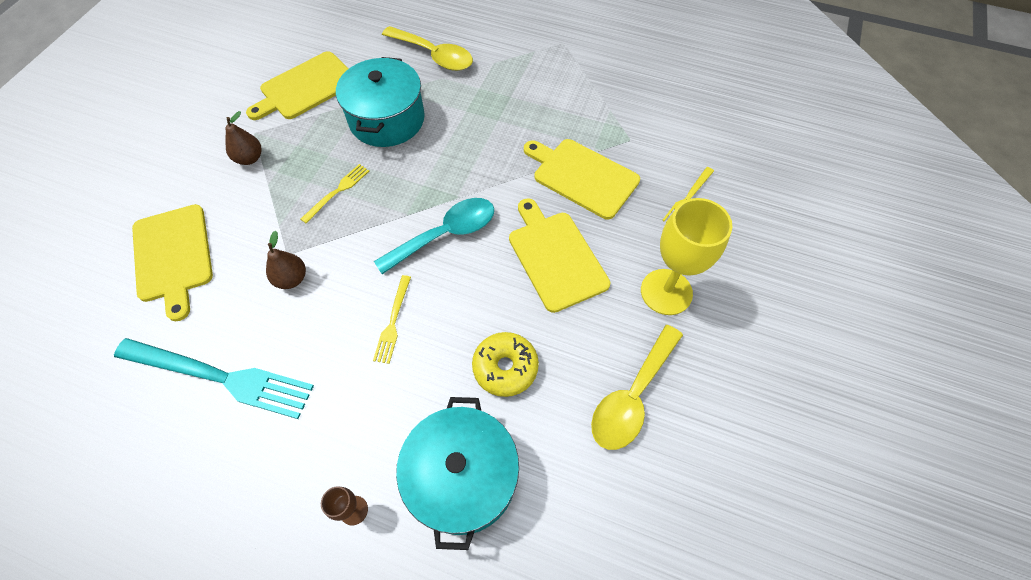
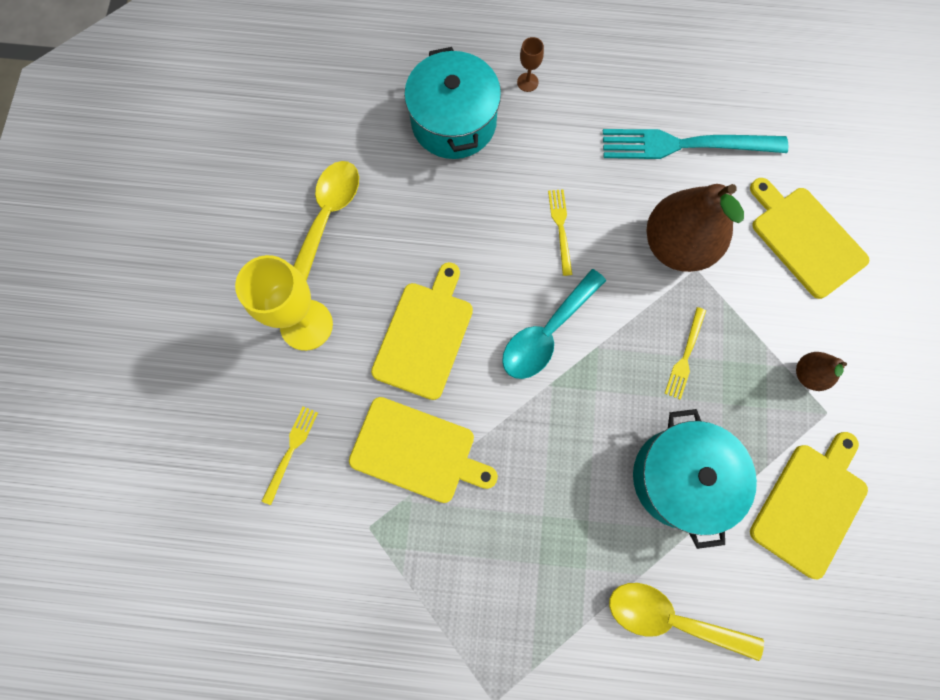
camera: 165 degrees right, 15 degrees up
brown pear [266,231,306,289] -> brown pear [646,184,744,272], size x2.13
yellow donut [472,332,539,397] -> none
yellow cutting board [509,198,610,313] -> yellow cutting board turned 120 degrees counterclockwise [371,262,473,400]

